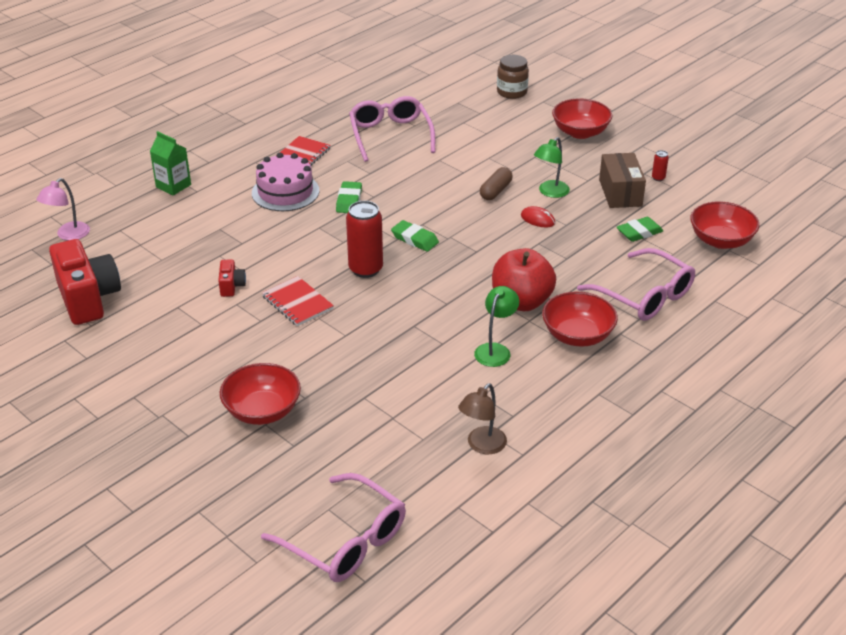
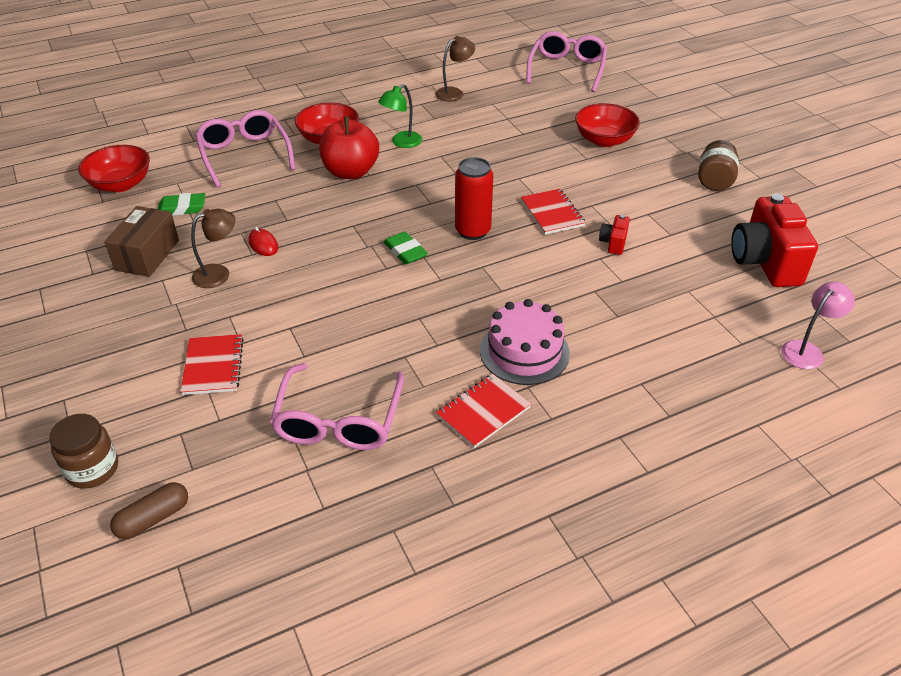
camera: 160 degrees left, 5 degrees up
green carton [150,131,191,196] -> none
pink glasses [261,473,406,582] -> pink glasses turned 45 degrees clockwise [527,31,607,92]
green eraser [336,181,362,213] -> none
brown capsule [480,167,513,200] -> brown capsule moved to [110,482,188,539]
green lamp [534,137,570,198] -> brown lamp [191,209,235,288]
red bowl [552,99,612,139] -> none
red can [652,150,669,181] -> none
none -> red notebook [181,334,244,395]
none -> brown jar [698,140,739,191]

